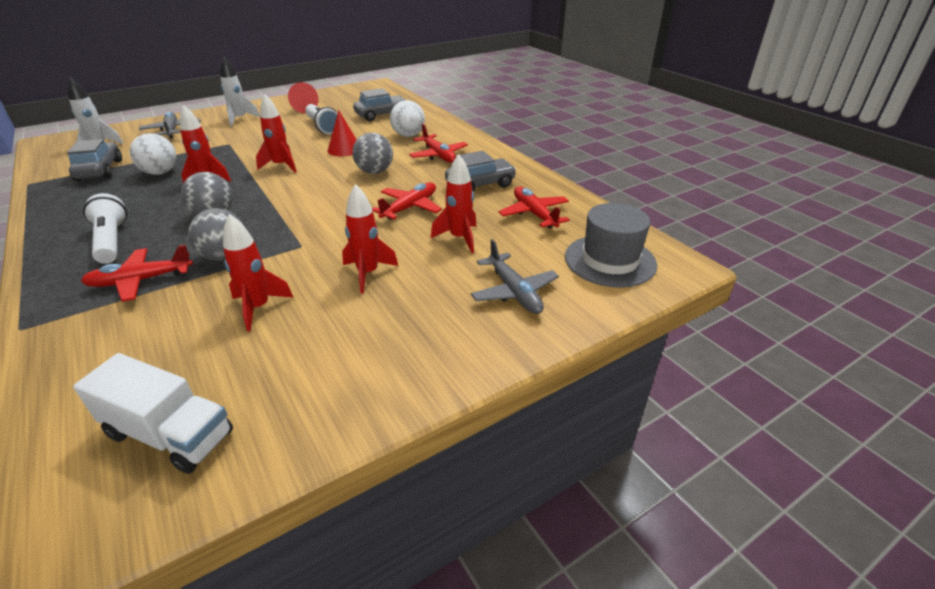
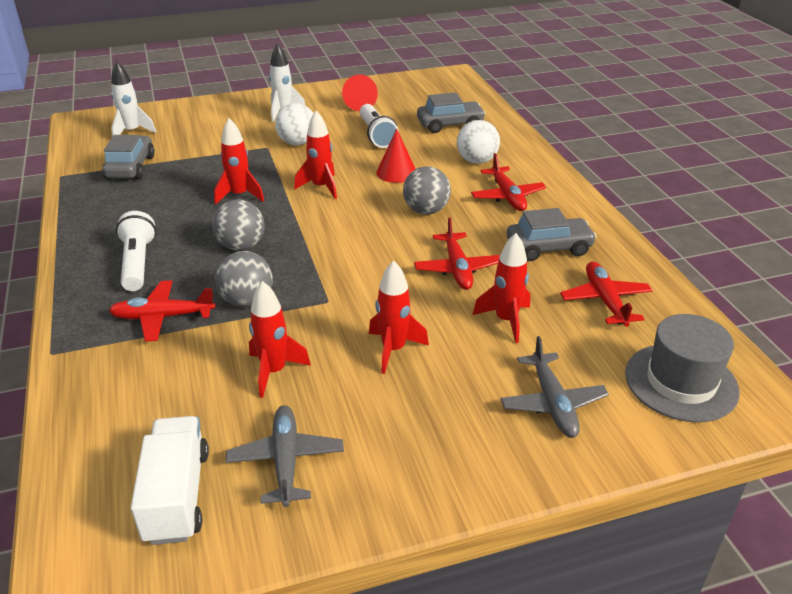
camera: 15 degrees right, 0 degrees up
white truck [73,353,233,474] -> white truck turned 135 degrees counterclockwise [131,416,209,545]
white ball [130,133,176,175] -> white ball moved to [275,103,314,145]
grey plane [139,112,201,139] -> grey plane moved to [226,405,344,507]
red plane [372,182,442,220] -> red plane turned 120 degrees clockwise [414,217,500,290]

